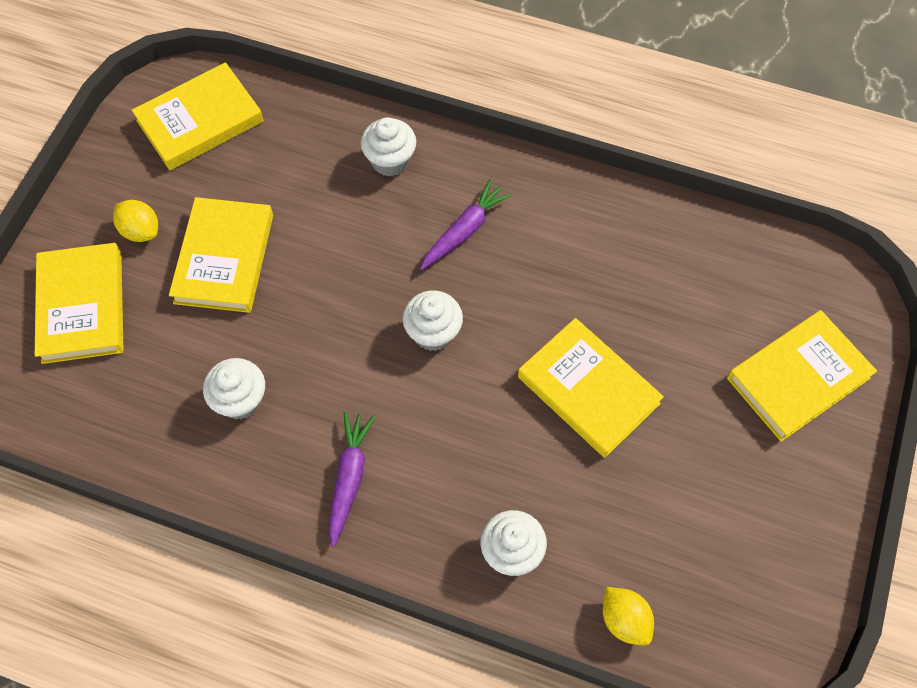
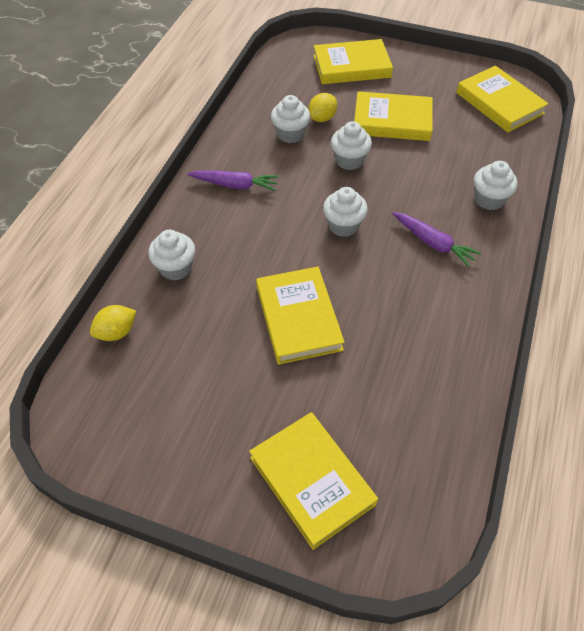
camera: 90 degrees right, 10 degrees down
yellow lemon [113,200,158,242] -> yellow lemon moved to [308,93,337,122]
yellow book [518,318,664,458] -> yellow book turned 60 degrees counterclockwise [256,267,345,365]
none -> white cupcake [331,121,372,170]

